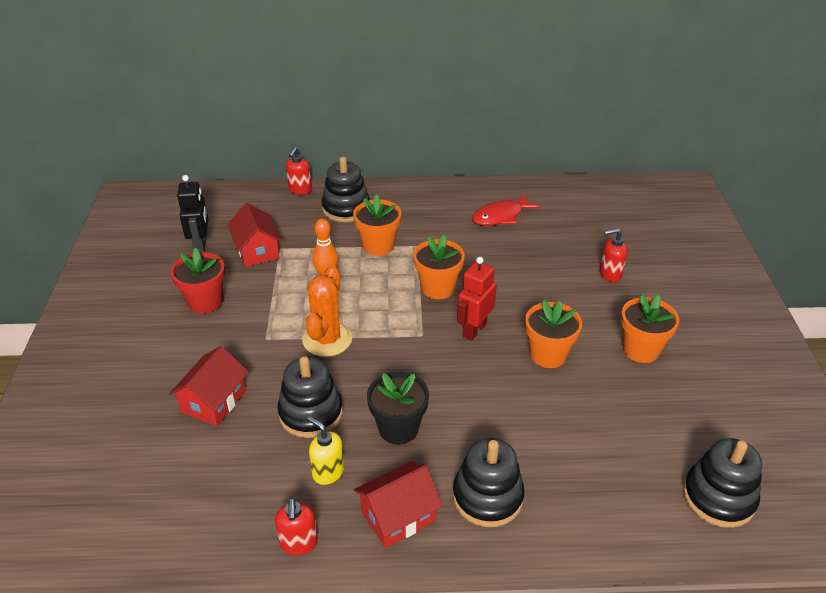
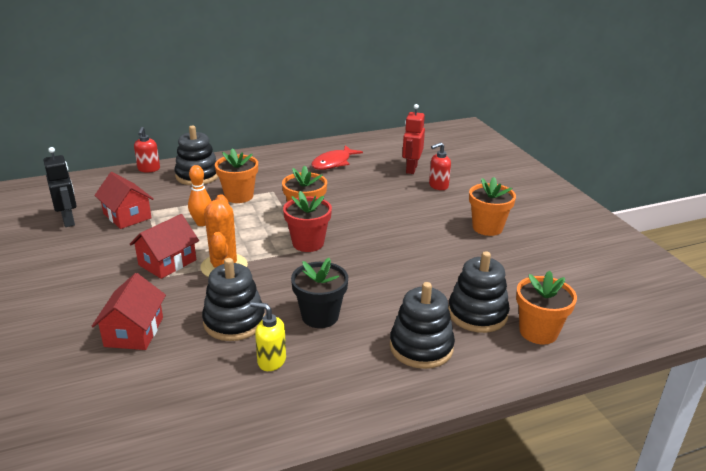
camera: 20 degrees left, 10 degrees down
red flower pot [171,248,225,314] -> red flower pot moved to [283,191,332,252]
red soap dispenser [275,498,318,555] -> none
red house [354,462,443,548] -> red house moved to [130,214,199,279]
red robot [457,257,497,341] -> red robot moved to [402,104,425,174]
orange flower pot [525,300,582,368] -> orange flower pot moved to [516,271,577,345]
black stacking toy [683,438,762,528] -> black stacking toy moved to [448,251,510,333]

